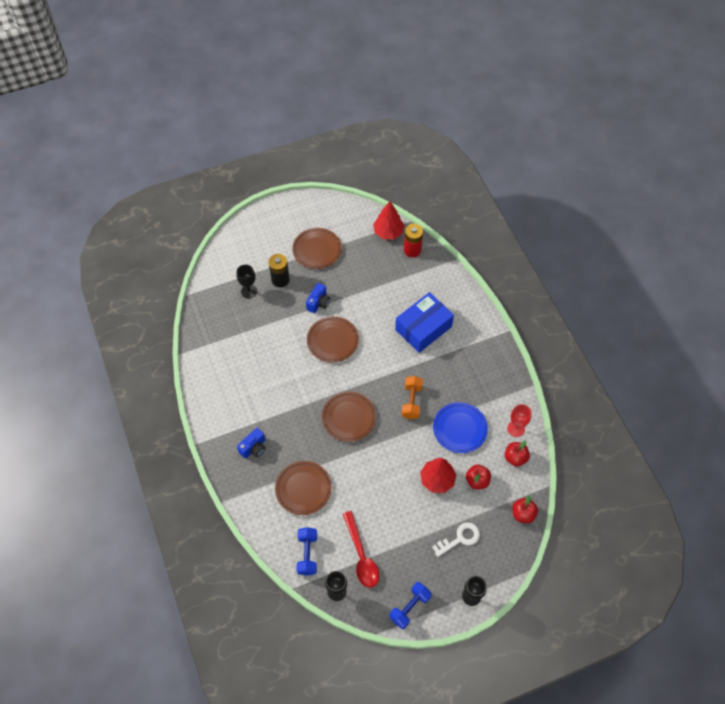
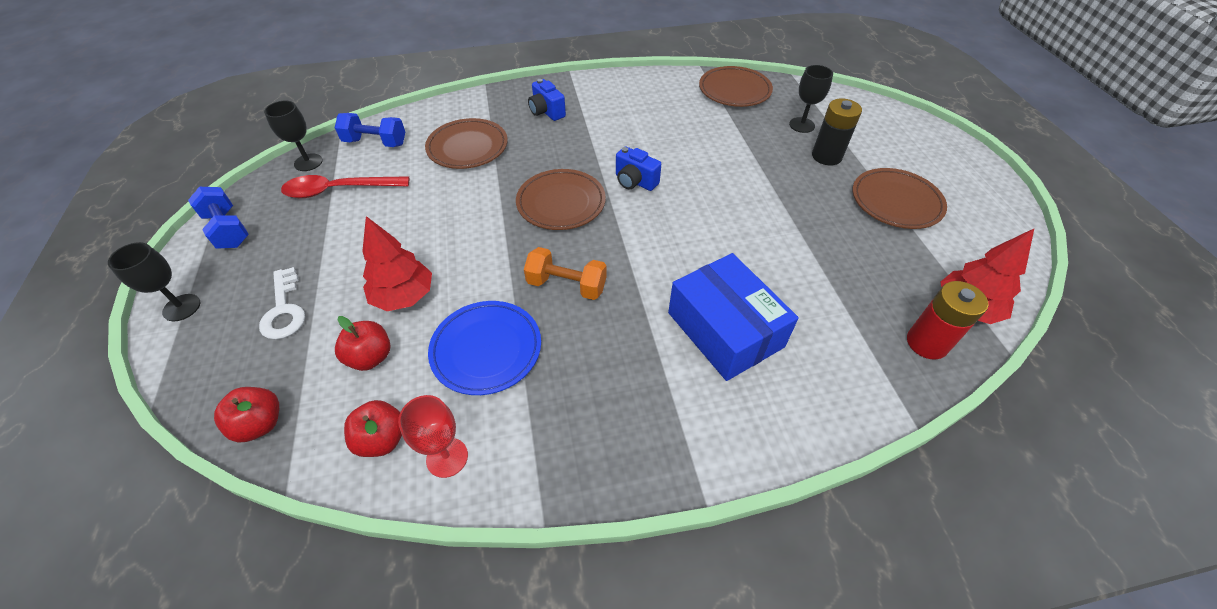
camera: 100 degrees right, 10 degrees down
blue camera [306,283,330,313] -> blue camera moved to [616,146,661,191]
brown plate [307,316,359,362] -> brown plate moved to [699,66,773,107]

